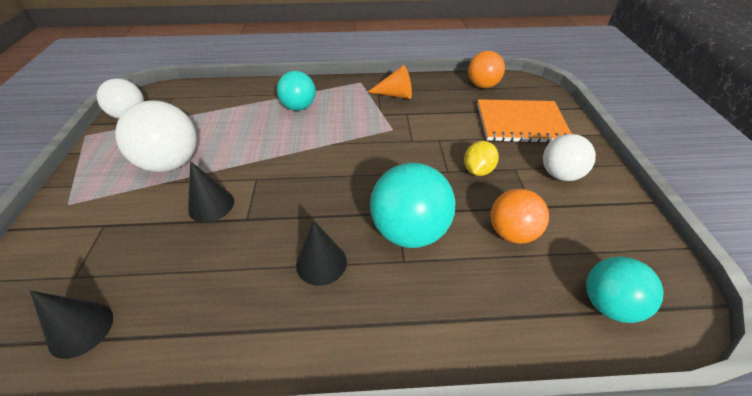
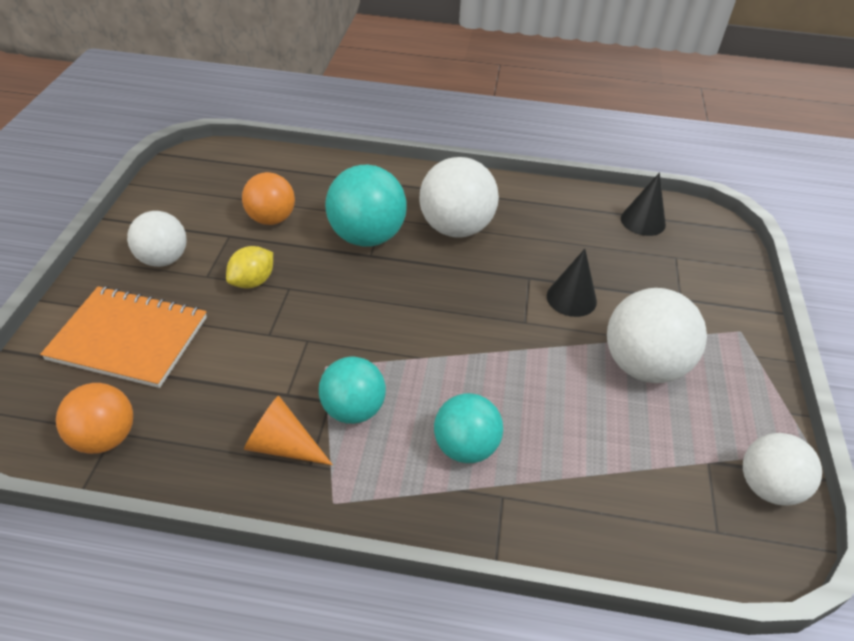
camera: 170 degrees left, 0 degrees up
black cone [296,220,347,286] -> white ball [419,157,499,238]
turquoise ball [586,256,664,323] -> turquoise ball moved to [319,357,386,424]

